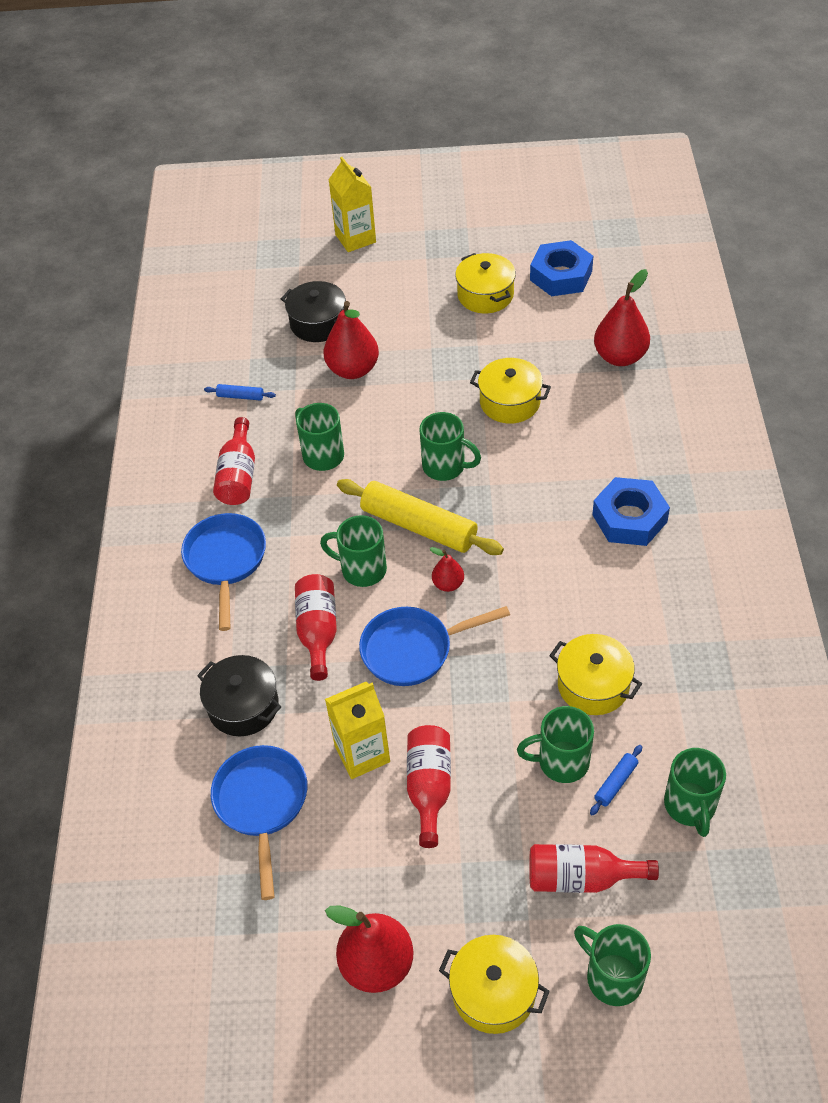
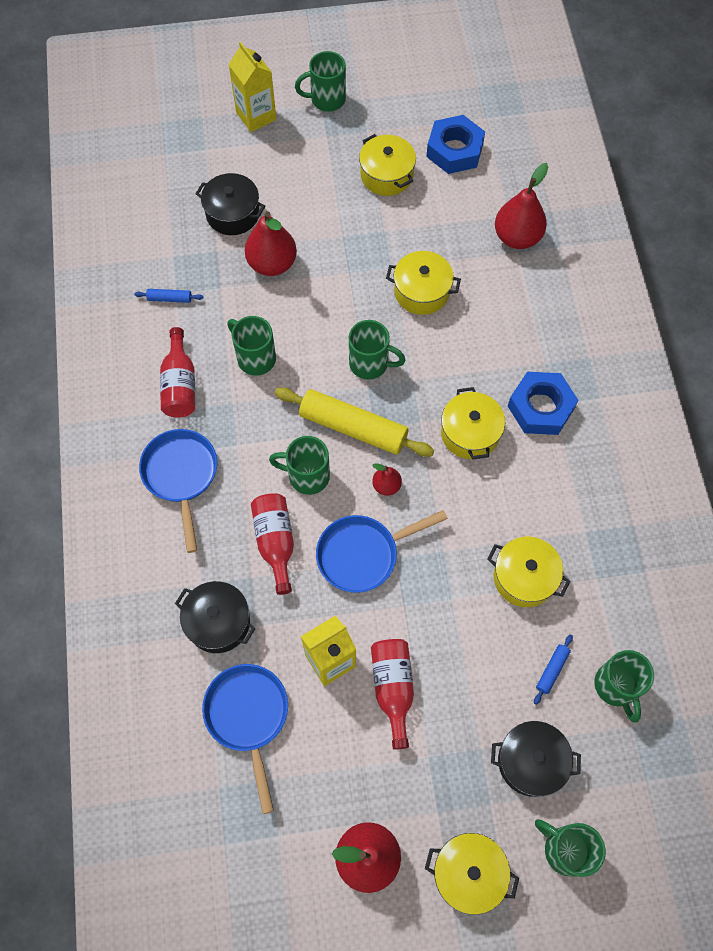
camera: 10 degrees left, 15 degrees up
green mug [517,706,594,783] -> green mug moved to [295,51,346,112]
red bottle [529,844,659,893] -> black pot [491,721,581,797]
none -> yellow pot [441,387,505,460]

